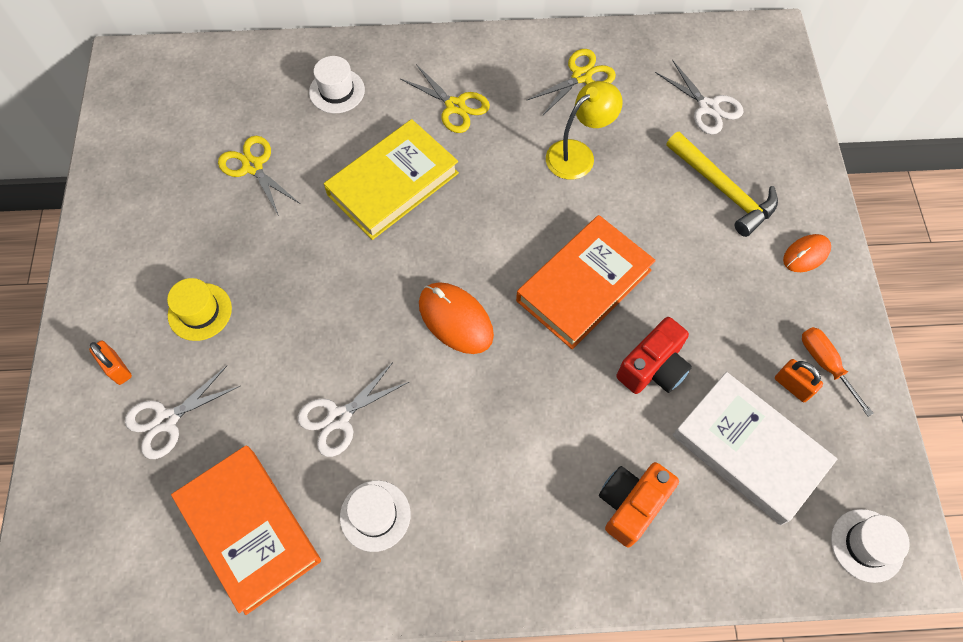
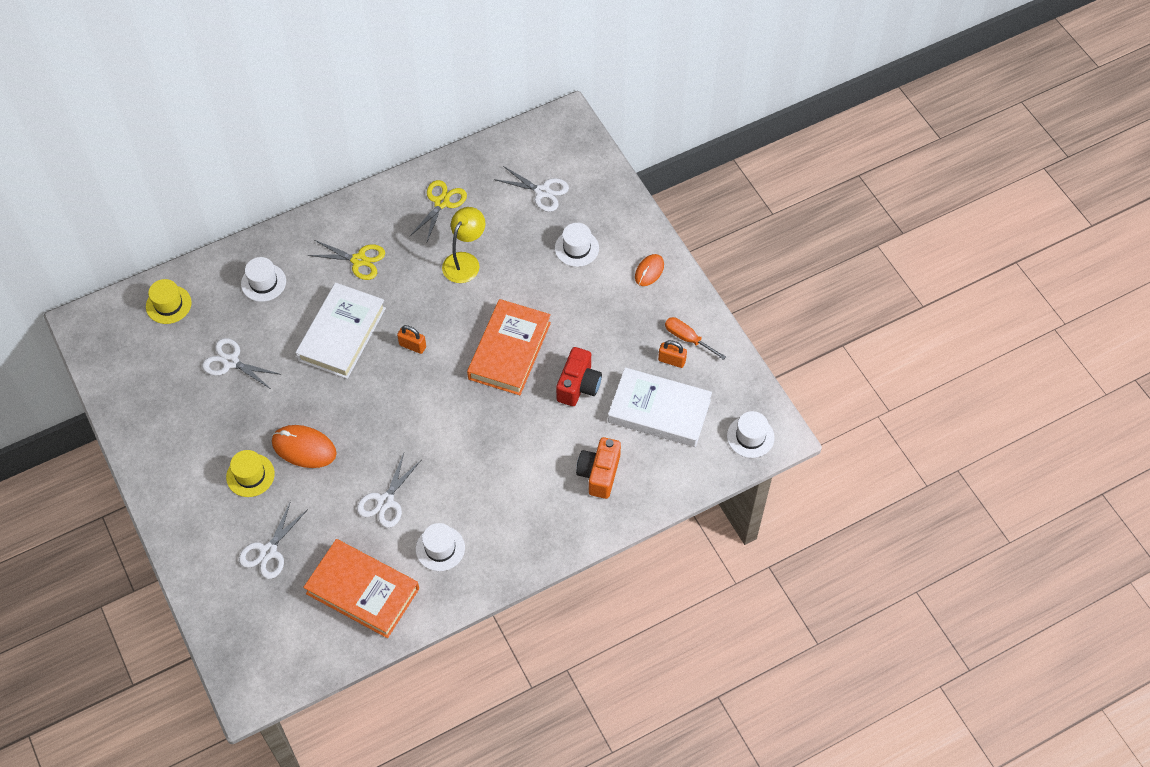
camera: 25 degrees left, 5 degrees down
orange padlock [89,341,132,385] -> orange padlock moved to [397,325,426,354]
yellow scissors [218,136,300,216] -> white scissors [202,338,282,389]
yellow book [324,119,459,240] -> white book [295,283,386,379]
orange mouse [419,282,494,354] -> orange mouse moved to [272,425,337,468]
yellow hammer [667,132,778,237] -> white hat [555,223,599,267]
none -> yellow hat [146,279,192,324]

